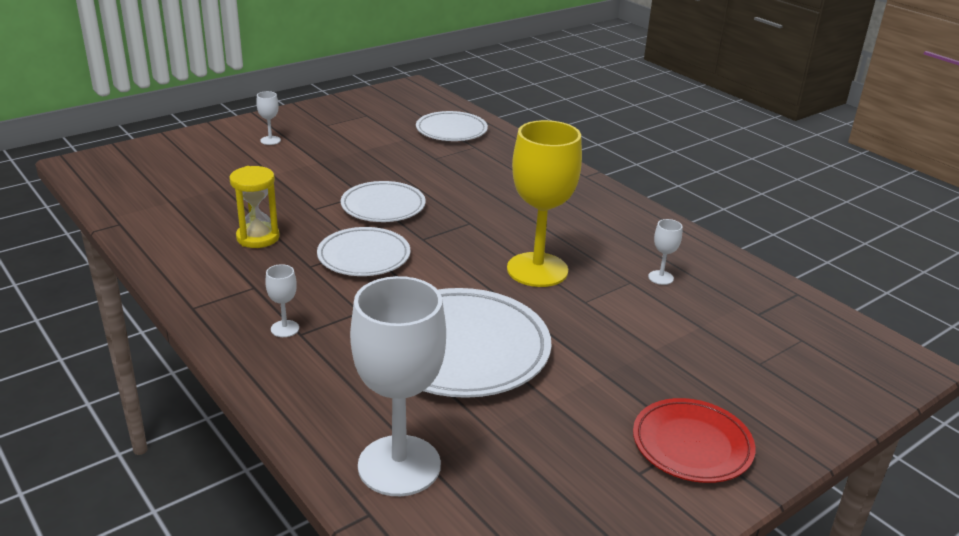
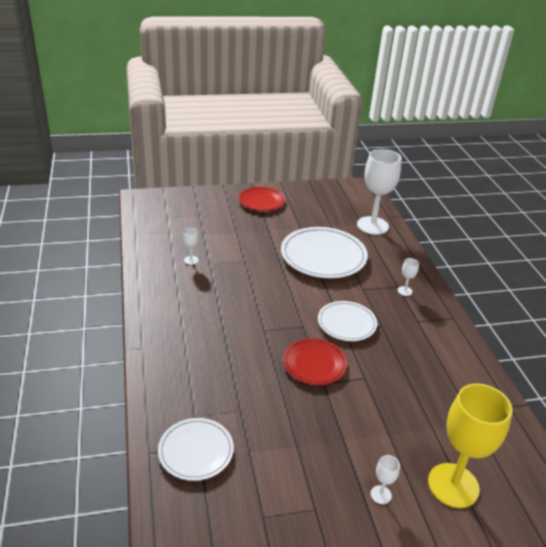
camera: 155 degrees left, 5 degrees up
yellow hourglass [229,166,280,248] -> none
white plate [341,181,425,222] -> red plate [283,338,347,385]
yellow goblet [507,120,582,287] -> yellow goblet moved to [428,383,513,508]

